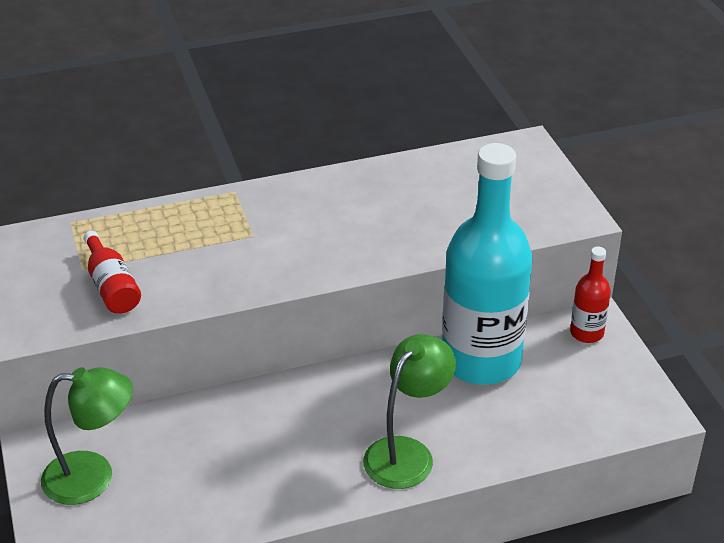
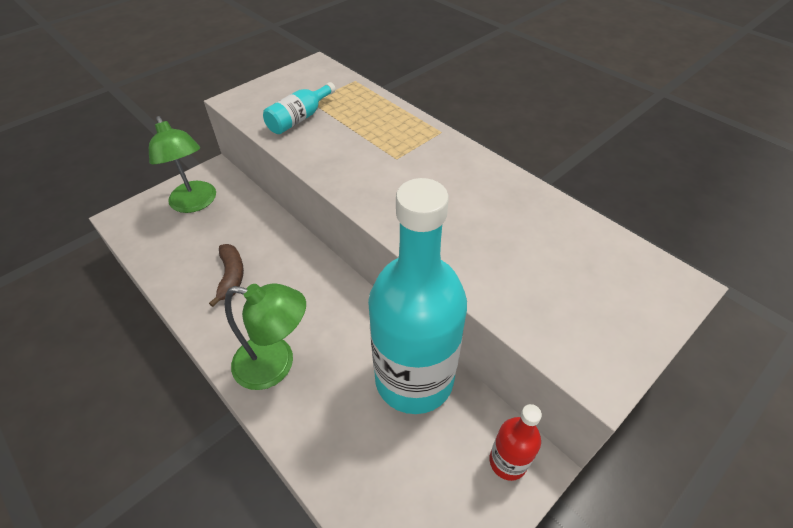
camera: 65 degrees right, 10 degrees up
red bottle [84,231,141,314] -> turquoise bottle [263,82,336,134]
none -> brown banana [209,244,244,307]

